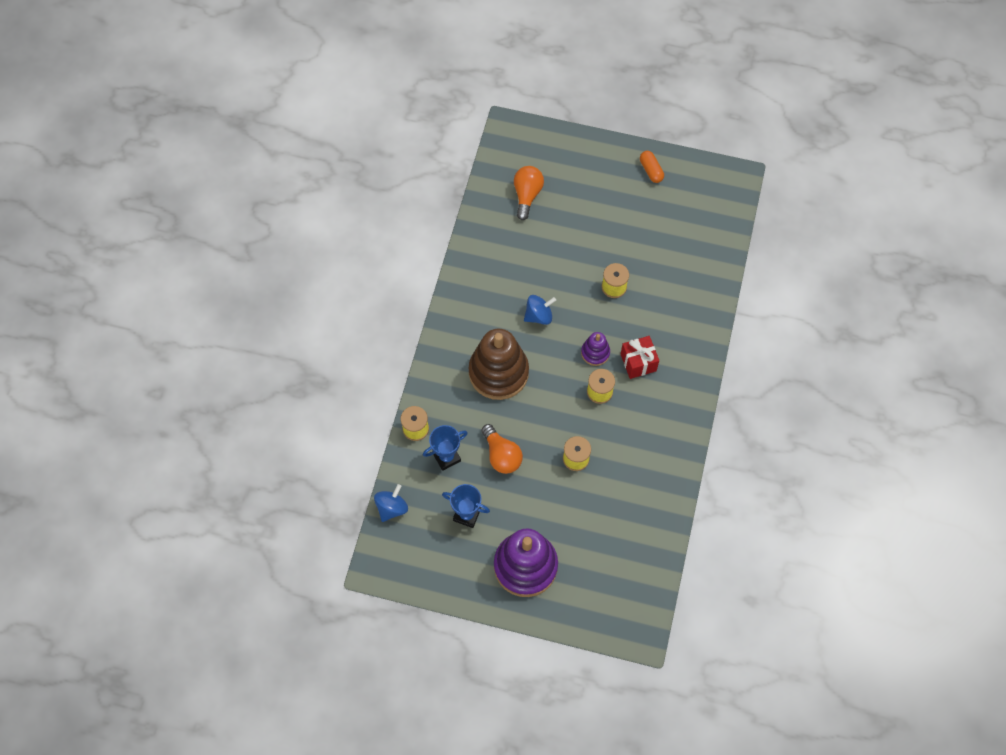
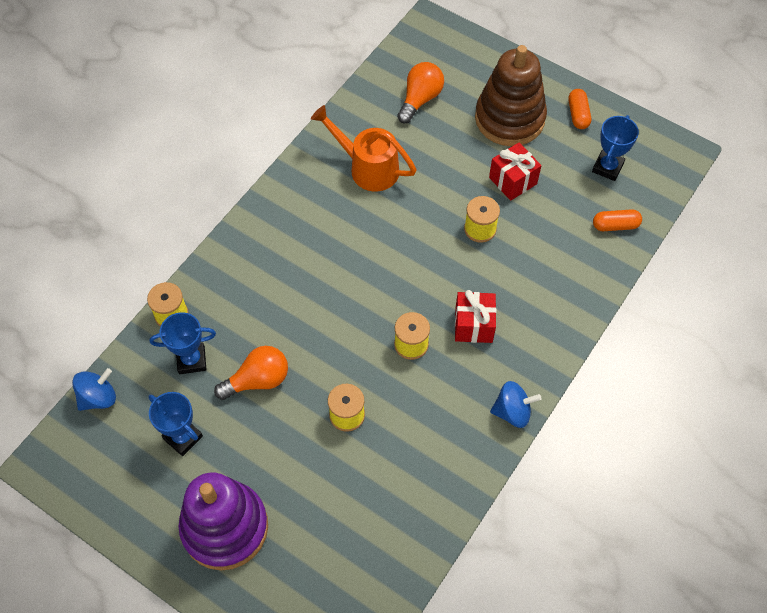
camera: 20 degrees right, 5 degrees down
brown stacking toy [468,329,529,400] -> brown stacking toy moved to [475,45,547,146]
orange light bulb [481,424,523,474] -> orange light bulb turned 105 degrees counterclockwise [214,346,288,400]
blue spinning top [524,295,556,325] -> blue spinning top moved to [490,381,542,428]
purple stacking toy [581,332,610,366] -> none
none -> orange watering can [311,105,416,192]
none -> red gift [489,142,541,201]
none -> blue trophy [592,115,639,181]
none -> orange capsule [593,209,642,231]

